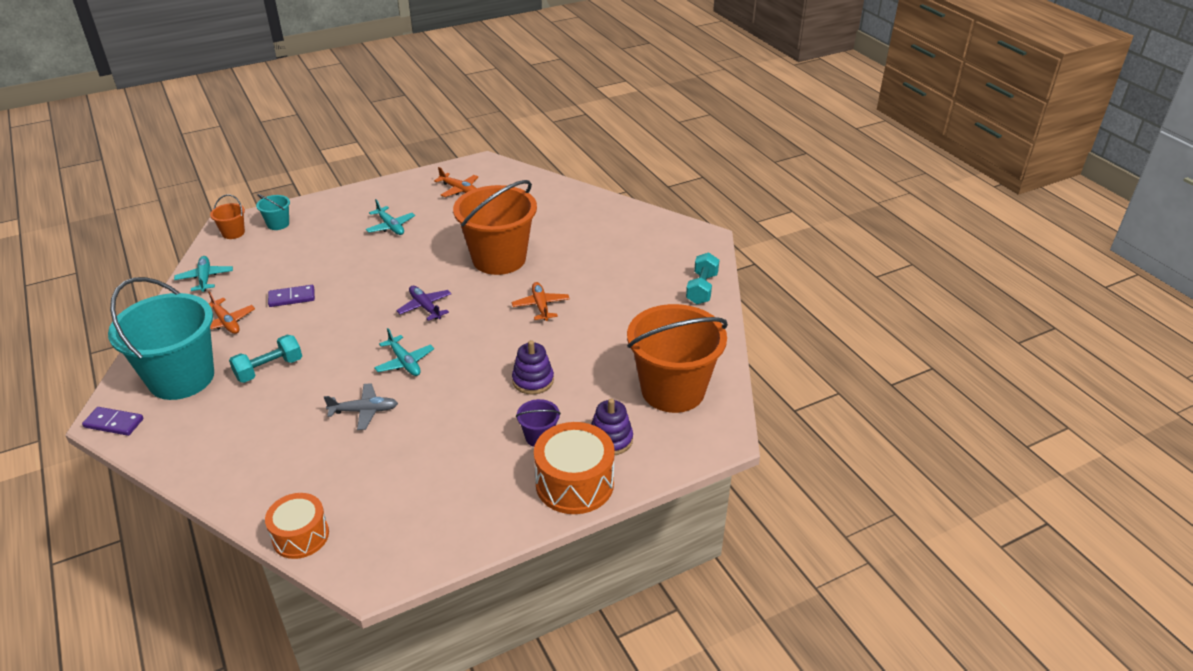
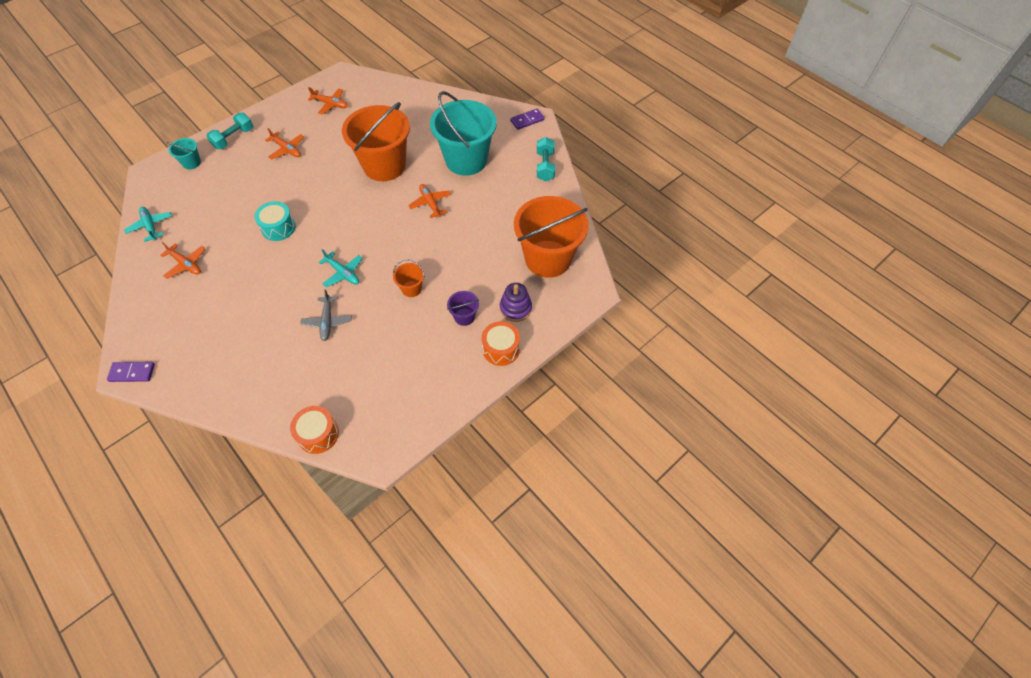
camera: 15 degrees left, 20 degrees up
turquoise bucket [108,277,214,400] -> turquoise bucket moved to [430,91,497,176]
orange bucket [210,194,245,239] -> orange bucket moved to [393,259,425,297]
turquoise dumbbell [229,335,302,383] -> turquoise dumbbell moved to [206,113,253,149]
purple domino [268,285,315,307] -> purple domino moved to [510,109,545,130]
grey plane [324,383,398,430] -> grey plane turned 105 degrees clockwise [300,289,352,341]
turquoise plane [366,199,415,235] -> orange plane [265,128,304,160]
purple plane [396,286,452,321] -> none
purple stacking toy [512,340,554,394] -> none
orange drum [534,422,615,514] -> orange drum [482,321,520,366], size x0.67
none -> turquoise drum [254,201,296,241]

